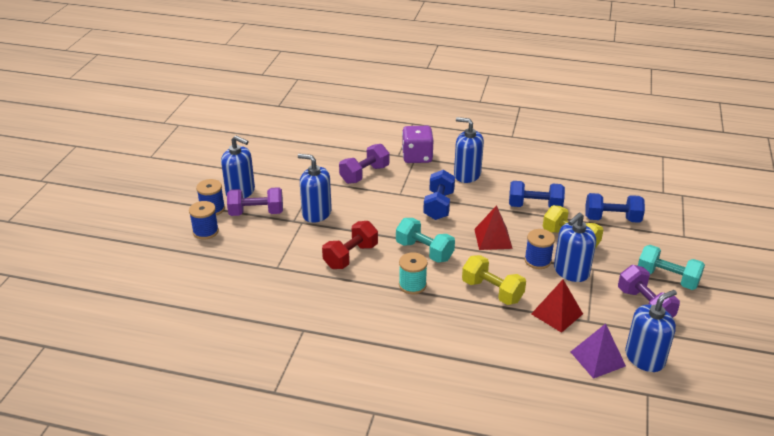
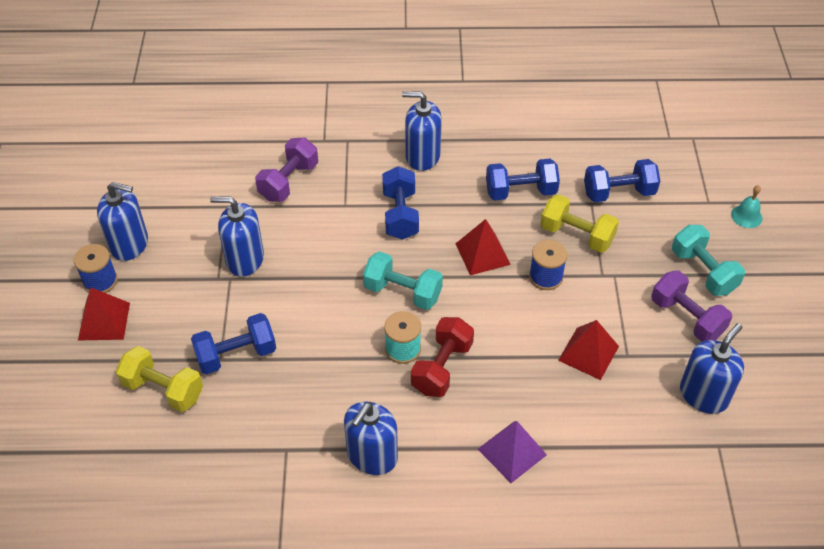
camera: 15 degrees left, 15 degrees up
blue spool [189,201,219,239] -> red pyramid [78,288,130,340]
purple dumbbell [227,187,283,216] -> none
red dumbbell [322,221,378,269] -> red dumbbell moved to [411,317,474,397]
purple dice [402,126,433,163] -> none
yellow dumbbell [462,255,526,305] -> yellow dumbbell moved to [116,346,203,412]
blue soap dispenser [554,213,596,282] -> blue soap dispenser moved to [344,401,398,475]
purple pyramid [571,324,626,379] -> purple pyramid moved to [478,421,547,483]
turquoise dumbbell [638,245,705,290] -> turquoise dumbbell turned 45 degrees clockwise [672,225,745,296]
none -> blue dumbbell [191,313,276,374]
none -> turquoise bell [731,185,763,228]

